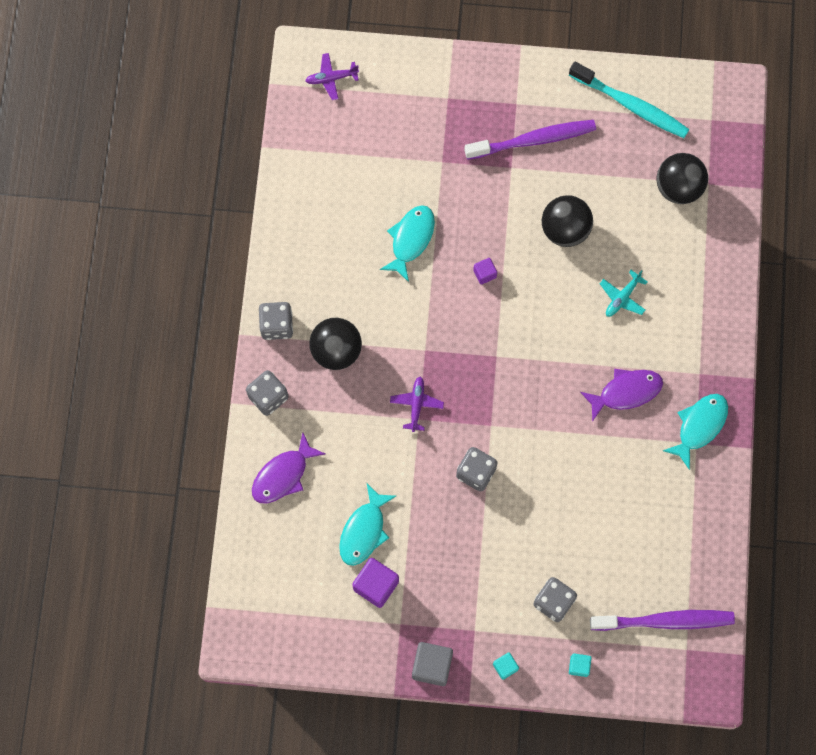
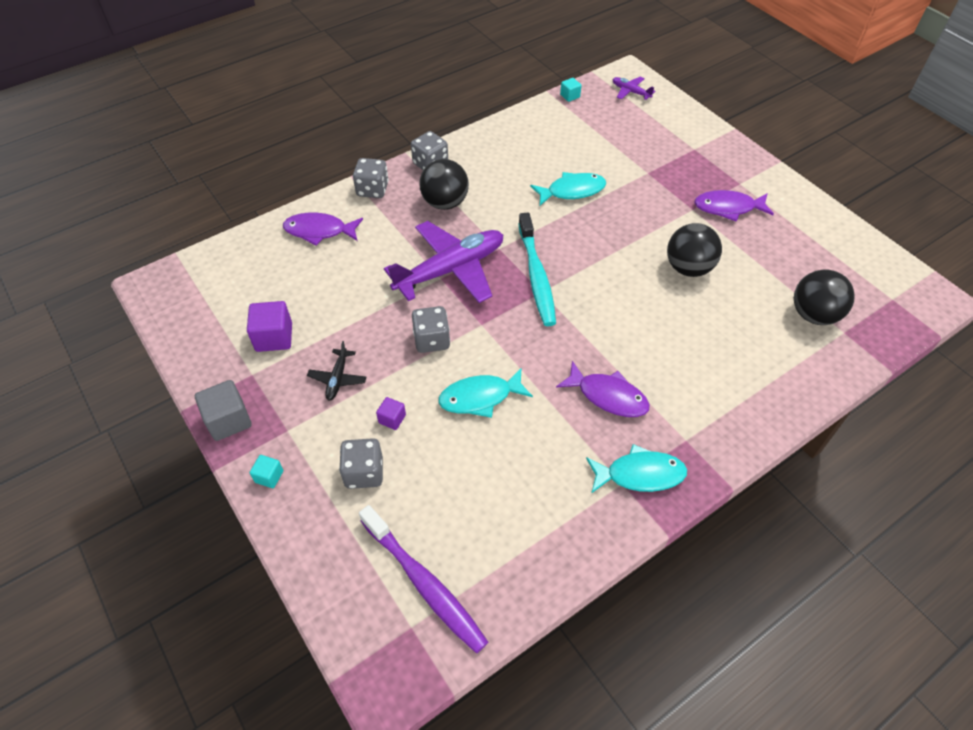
camera: 50 degrees right, 20 degrees down
turquoise fish [339,484,396,566] -> turquoise fish moved to [438,368,533,418]
purple plane [390,377,444,432] -> purple plane [384,221,503,303], size x2.27
purple toothbrush [464,120,596,160] -> purple fish [694,190,774,222]
purple cube [473,258,497,285] -> purple cube moved to [376,397,406,430]
turquoise toothbrush [569,62,690,138] -> turquoise toothbrush moved to [518,213,556,326]
turquoise cube [569,653,591,677] -> turquoise cube moved to [560,78,582,102]
turquoise plane [600,270,647,317] -> none
none -> black plane [307,341,367,401]

